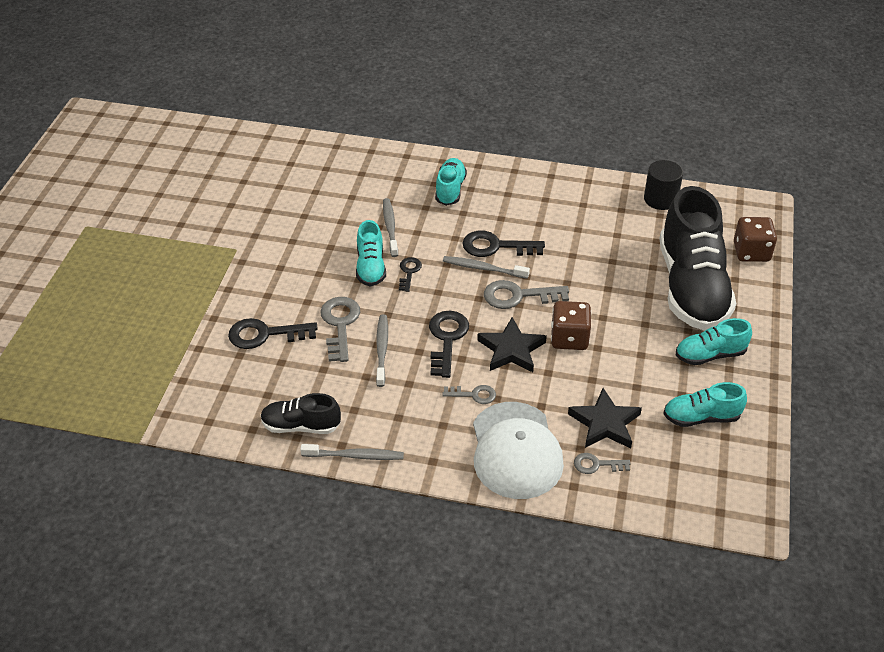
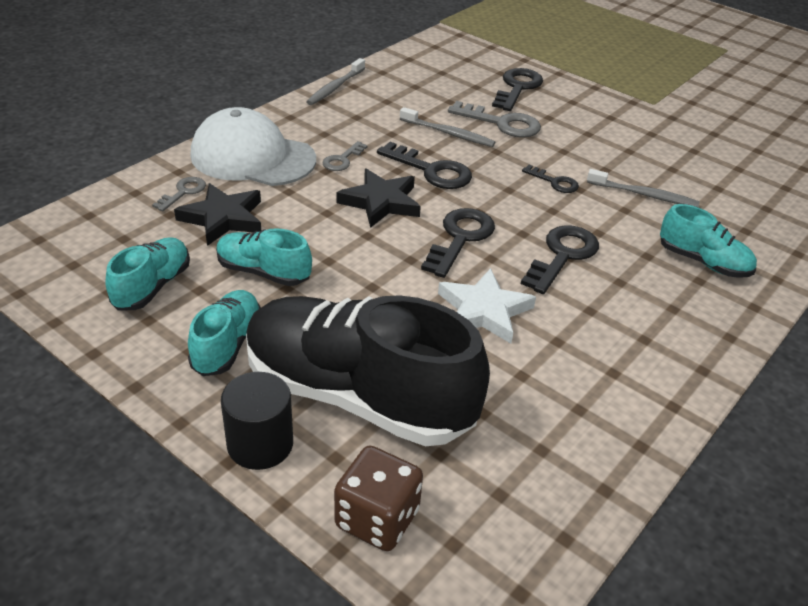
camera: 115 degrees right, 5 degrees down
black shoe [260,393,341,434] -> none
turquoise shoe [356,220,386,287] -> turquoise shoe moved to [216,228,312,286]
grey toothbrush [443,256,530,279] -> none
grey key [484,280,569,309] -> black key [421,208,495,278]
brown dice [551,301,591,350] -> none
black cylinder [644,160,683,210] -> black cylinder moved to [221,372,293,470]
none -> white star [438,268,536,344]

